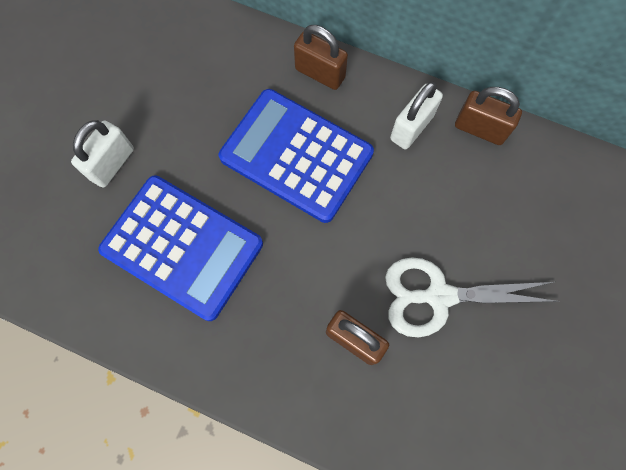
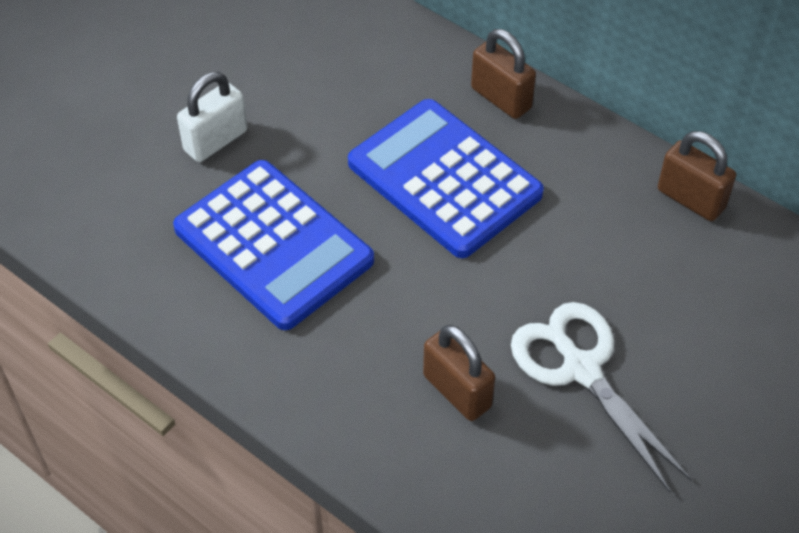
camera: 15 degrees right, 20 degrees down
white scissors [385,257,559,337] -> white scissors turned 45 degrees clockwise [511,302,692,493]
white padlock [390,81,443,149] -> none

